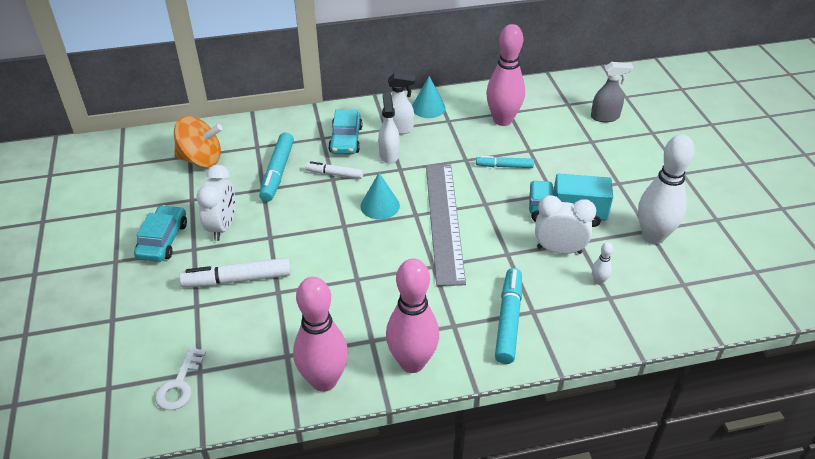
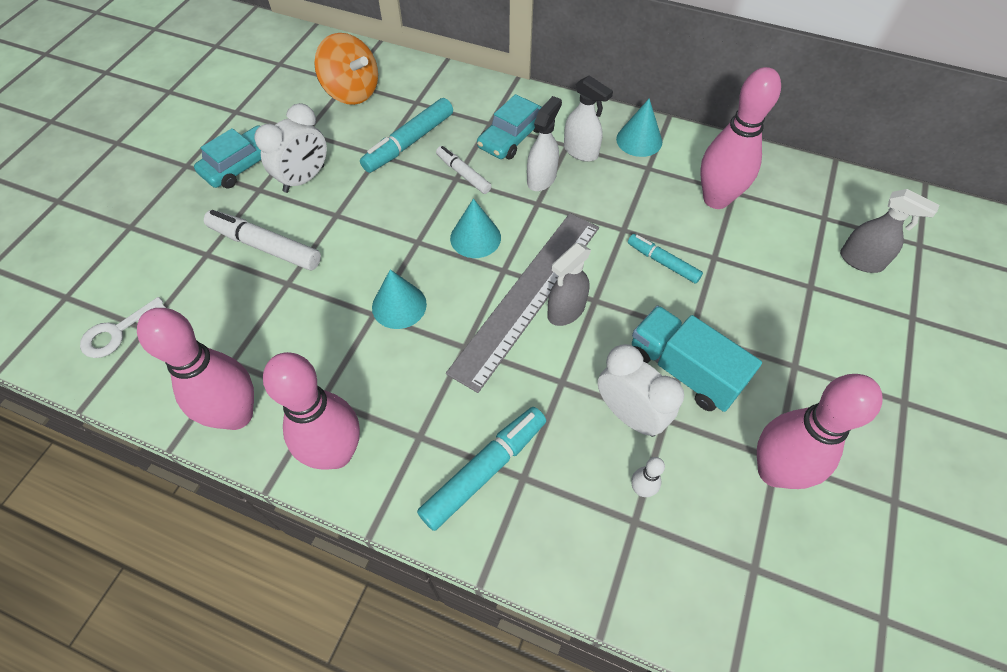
camera: 35 degrees right, 15 degrees up
white bowling pin [638,135,695,244] -> pink bowling pin [757,374,883,489]
none -> turquoise cone [372,269,427,329]
none -> grey spray bottle [547,243,591,326]

